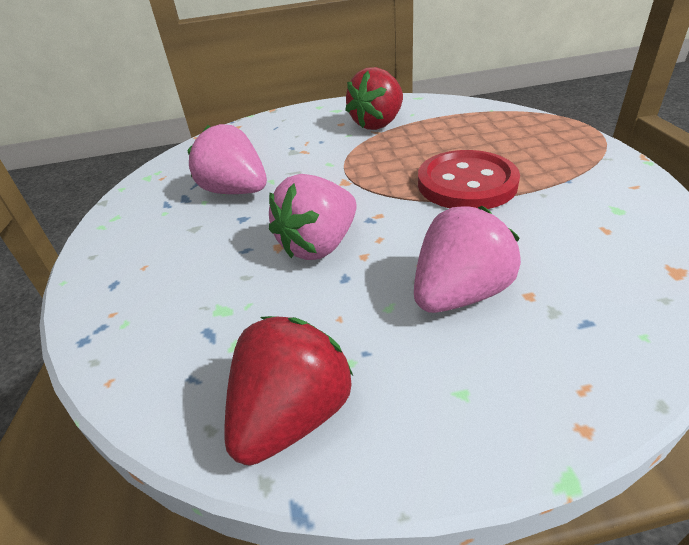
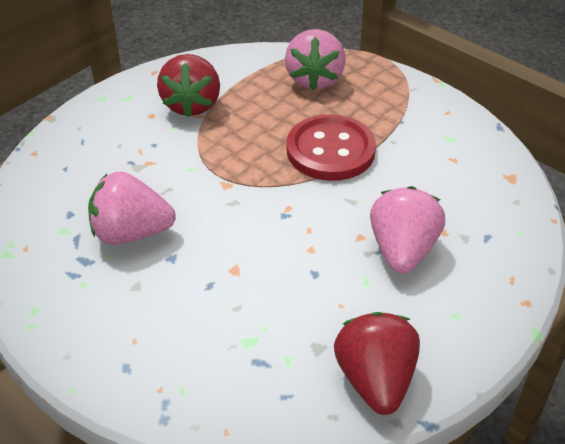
camera: 40 degrees left, 5 degrees up
pink strawberry [269,174,357,260] -> pink strawberry moved to [285,29,346,90]

